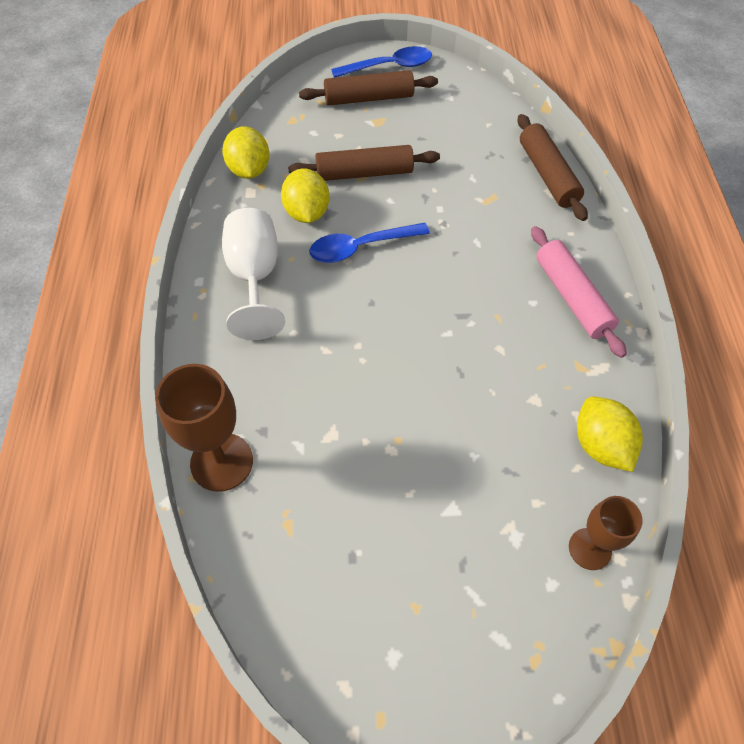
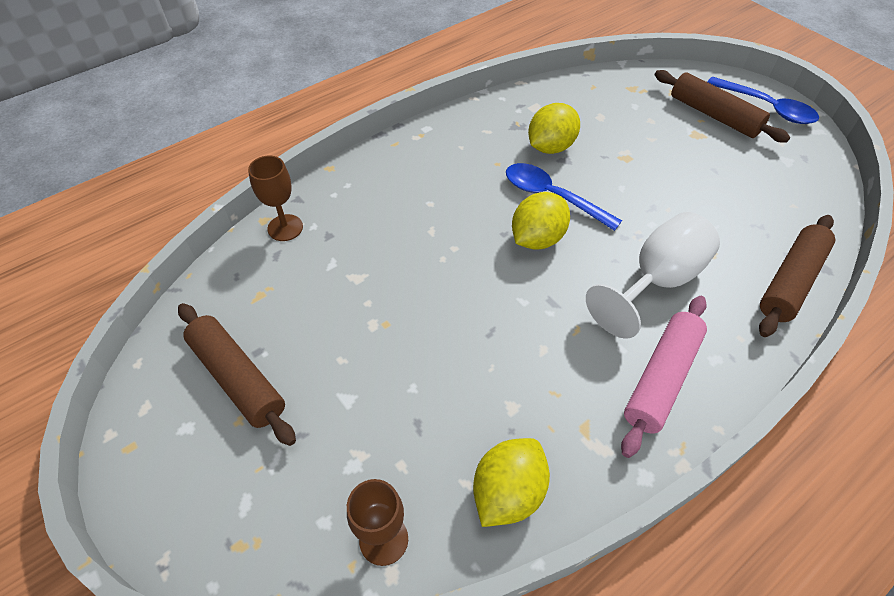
camera: 55 degrees right, 5 degrees down
brown goblet [155,364,253,492] -> brown goblet [248,156,303,241], size x0.64
yellow lemon [222,126,270,179] -> yellow lemon moved to [512,192,570,249]
white goblet [222,208,285,340] -> white goblet moved to [586,212,720,339]
brown rolling pin [288,145,440,181] -> brown rolling pin moved to [178,303,296,446]

